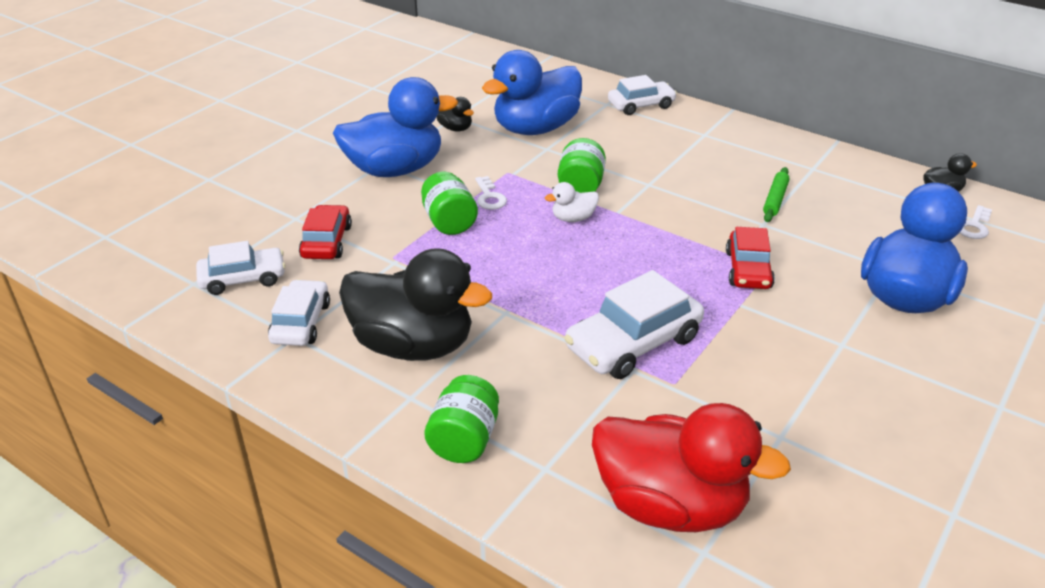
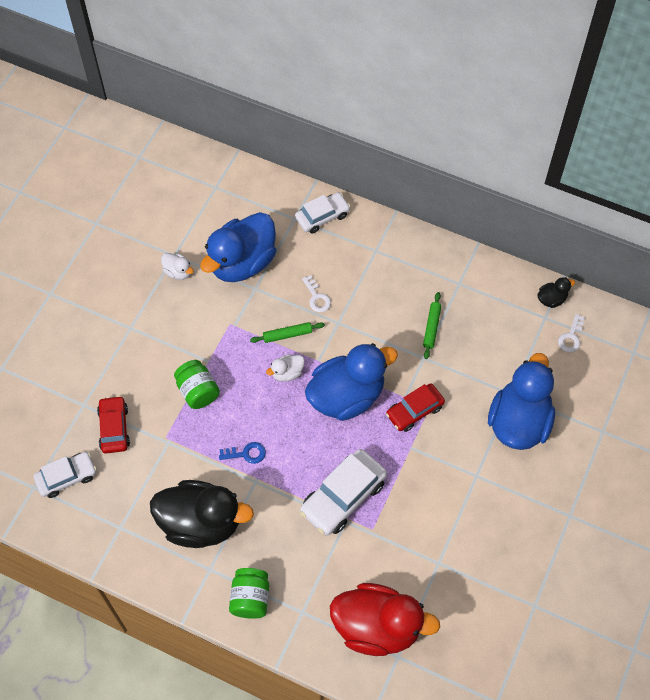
camera: 10 degrees left, 25 degrees up
white car [268,279,330,346] -> none
blue duck [333,77,458,177] -> blue duck moved to [305,343,398,421]
black duck [436,97,474,132] -> white duck [161,253,194,280]
white key [475,176,507,210] -> white key moved to [302,275,331,312]
green jar [558,138,606,193] -> green rolling pin [250,322,325,343]
red car [726,227,775,289] -> red car turned 60 degrees clockwise [386,383,445,432]
none -> blue key [219,442,266,464]

